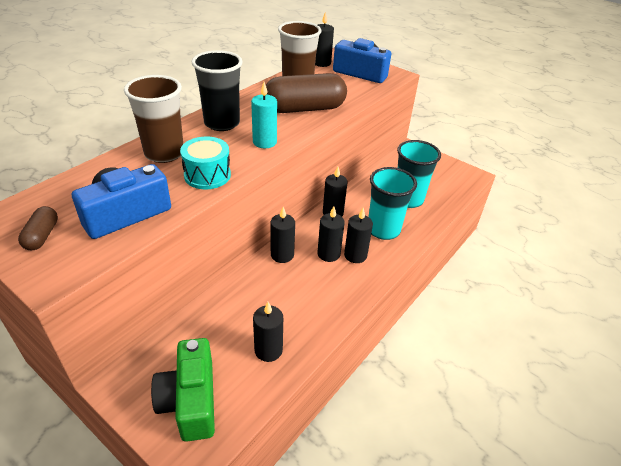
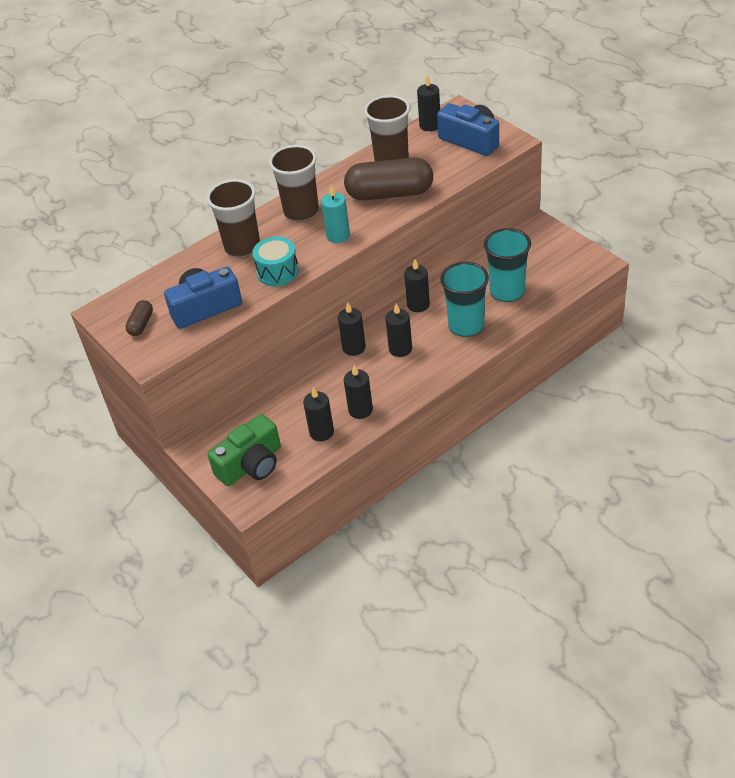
camera: 20 degrees right, 5 degrees up
green camera [151,338,215,442] -> green camera turned 135 degrees counterclockwise [208,414,281,486]
black cup [192,50,243,131] -> brown cup [269,145,319,222]
black candle [344,208,373,263] -> black candle moved to [344,365,373,419]

